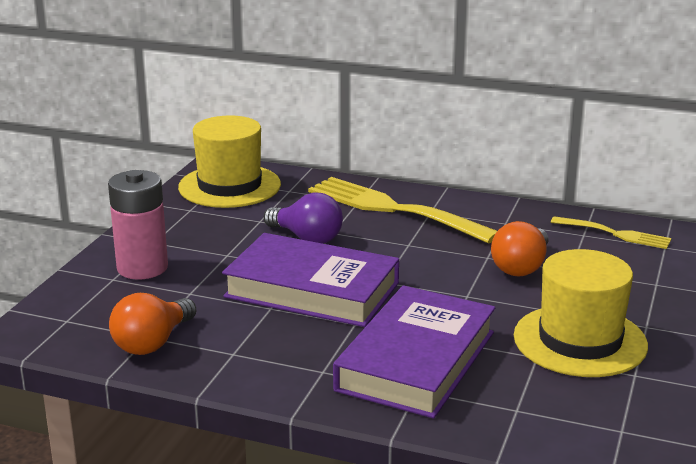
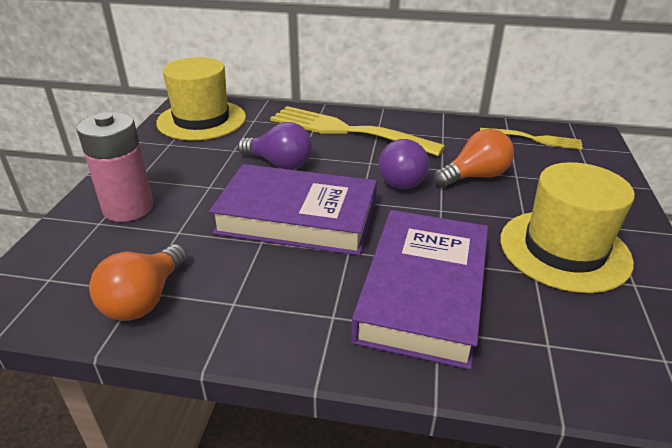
camera: 10 degrees left, 10 degrees up
orange light bulb [491,221,548,277] -> orange light bulb turned 135 degrees counterclockwise [434,129,514,187]
none -> purple light bulb [379,139,429,189]

